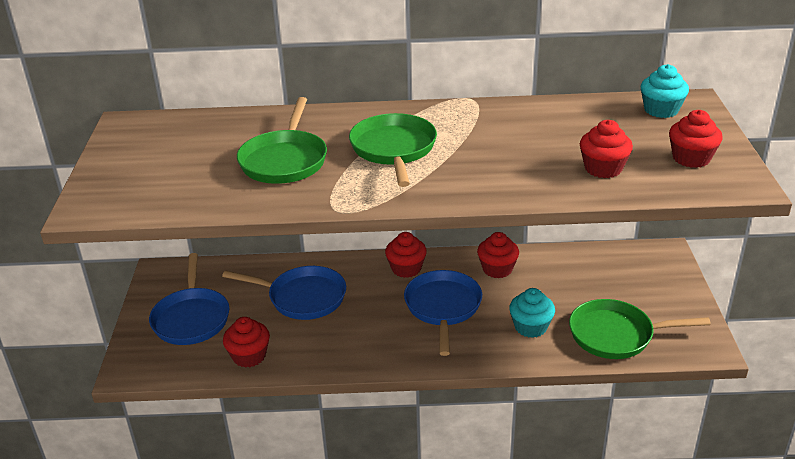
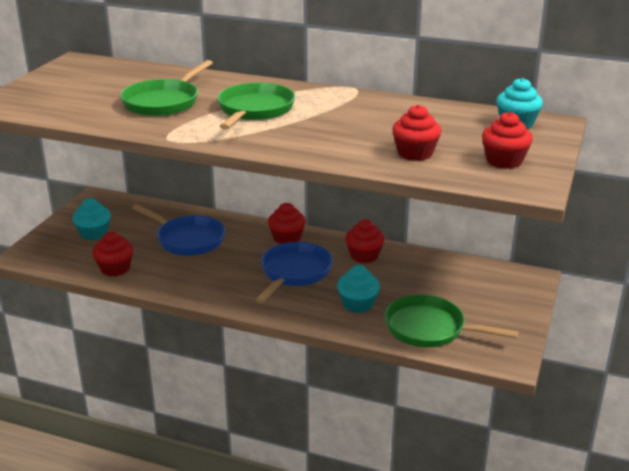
camera: 20 degrees right, 5 degrees down
blue pan [149,253,229,345] -> turquoise cupcake [72,198,111,240]

